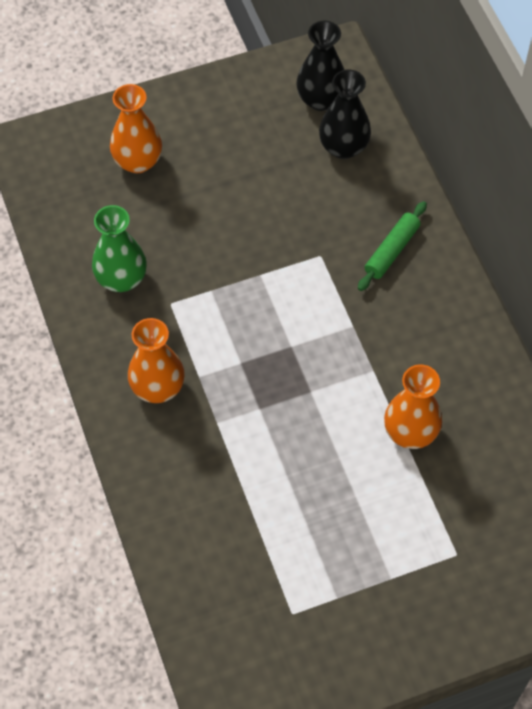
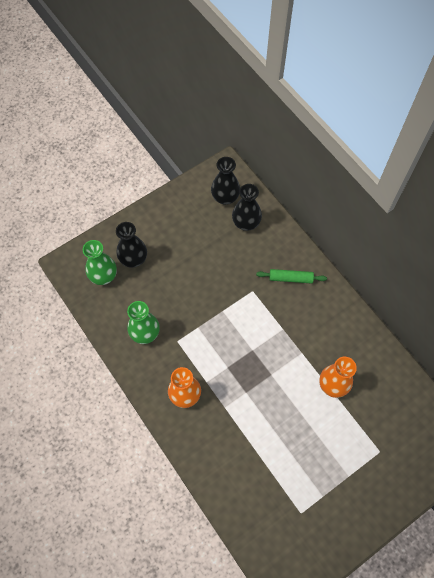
camera: 15 degrees left, 5 degrees up
orange vase [110,84,162,173] -> black vase [116,222,147,268]
green rolling pin [358,201,427,291] -> green rolling pin turned 75 degrees clockwise [256,269,327,283]
none -> green vase [83,240,117,285]

